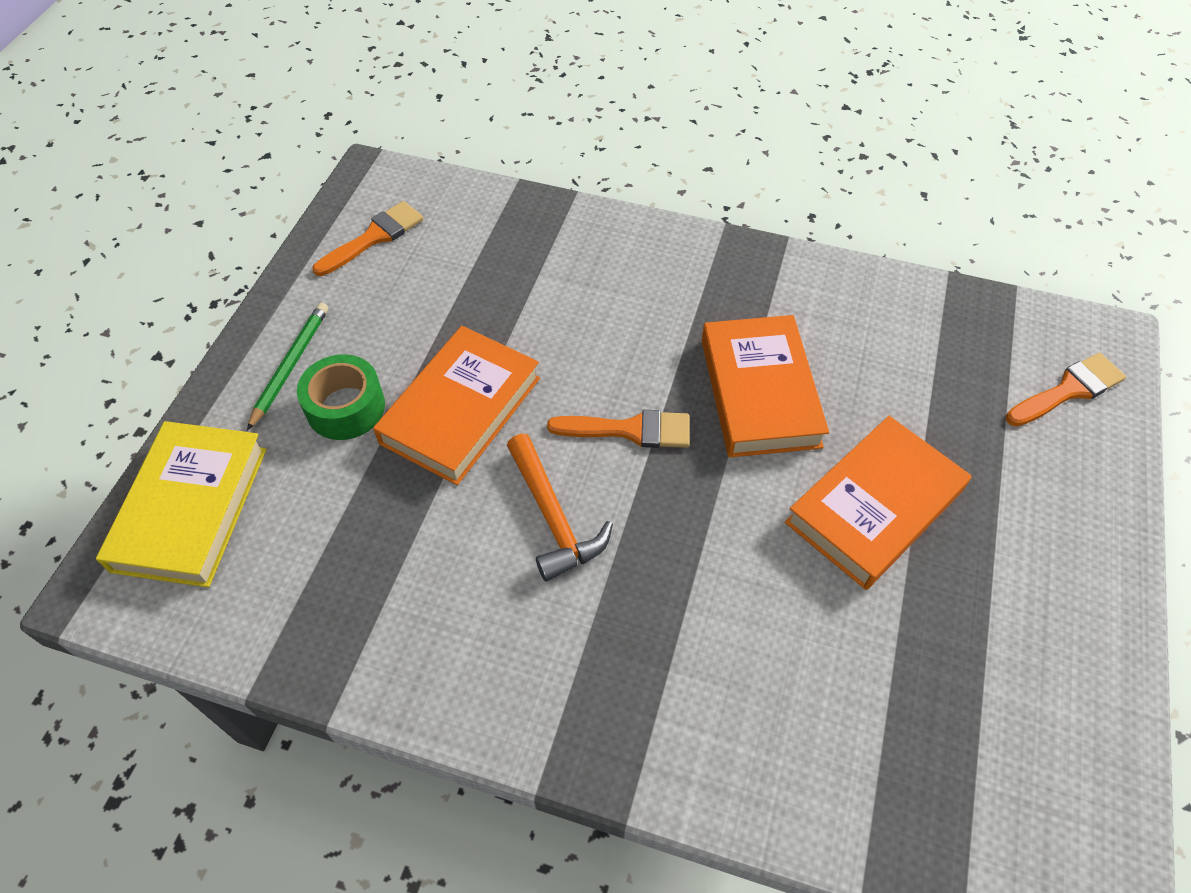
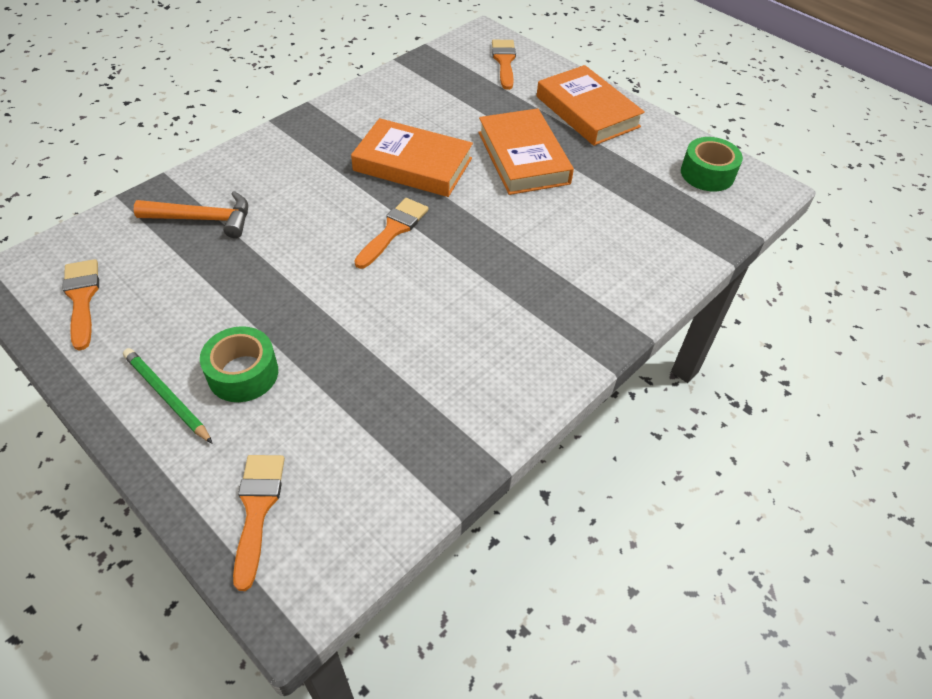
camera: 65 degrees left, 5 degrees down
yellow book [96,421,266,587] -> orange brush [233,455,285,591]
orange book [373,326,540,485] -> orange book moved to [537,65,645,146]
orange hammer [507,434,613,582] -> orange hammer moved to [134,191,248,238]
none -> green tape [681,137,743,192]

